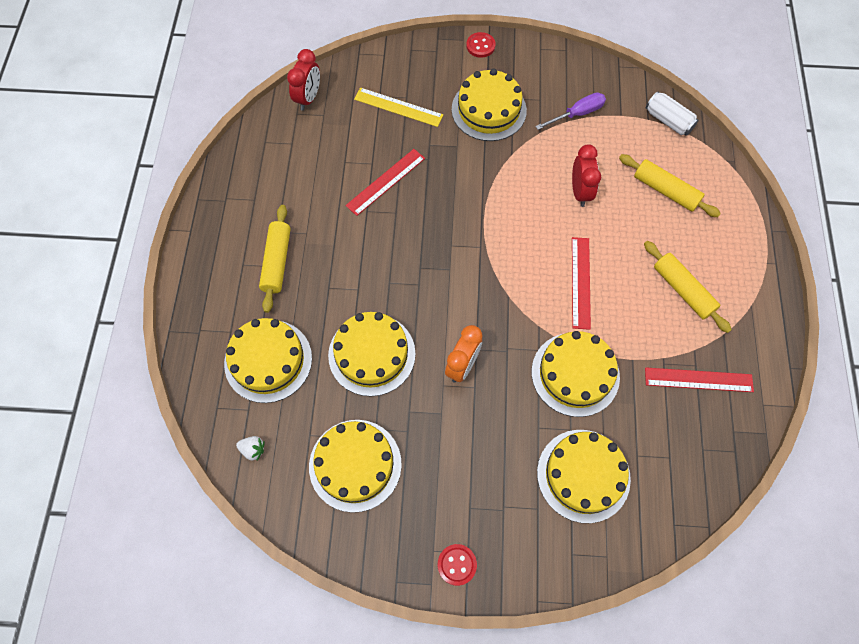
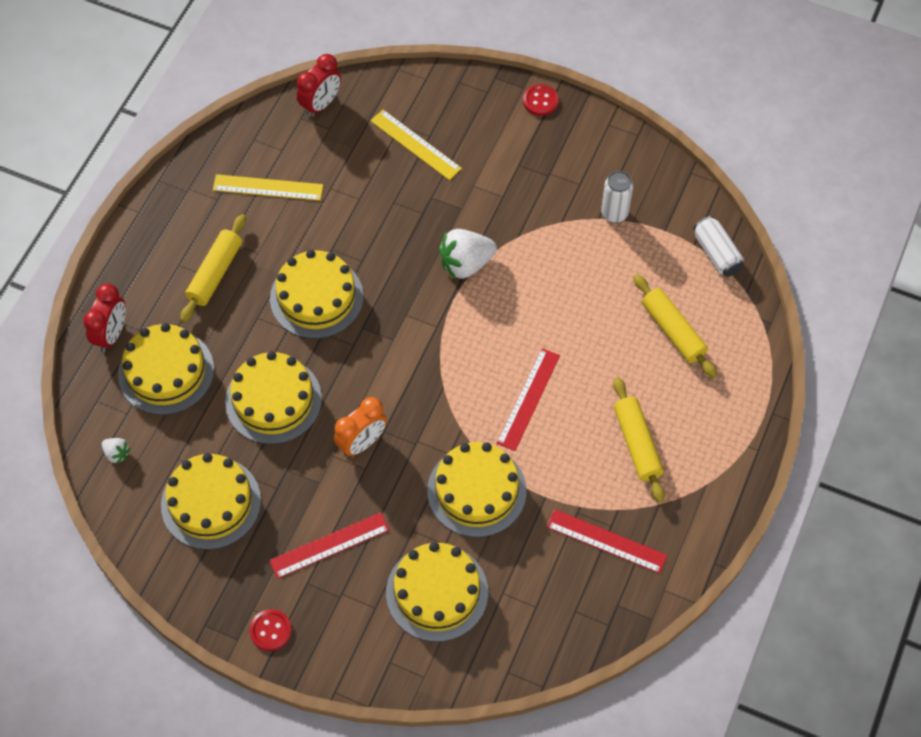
camera: 20 degrees right, 5 degrees down
red ruler [345,149,425,216] -> red ruler moved to [269,512,390,579]
yellow cake [452,69,527,141] -> yellow cake moved to [270,250,364,339]
purple screwdriver [535,93,606,130] -> white can [601,171,633,223]
red clock [572,144,601,207] -> red clock moved to [83,284,126,352]
none -> yellow ruler [213,174,323,201]
none -> white strawberry [439,229,497,280]

